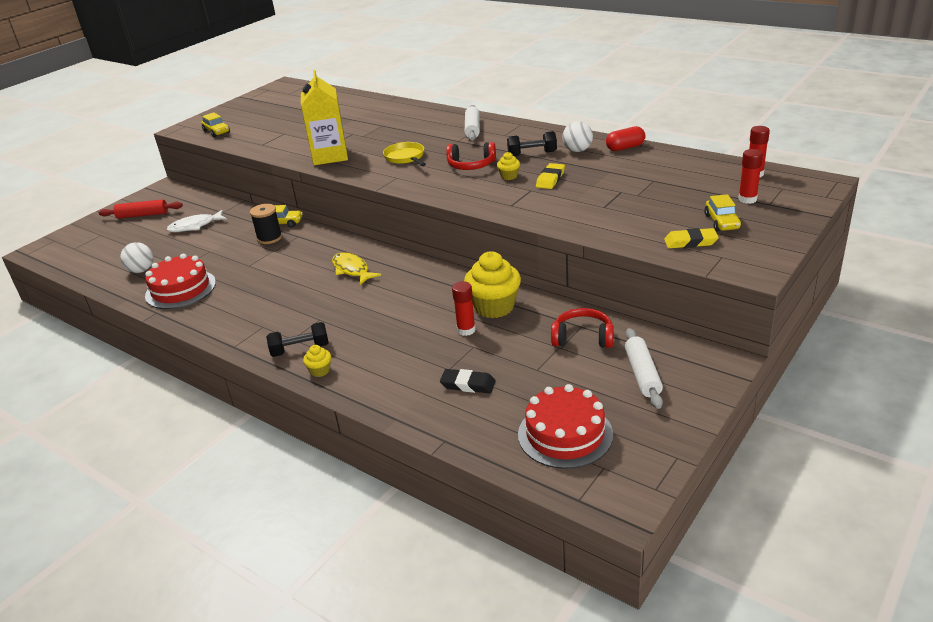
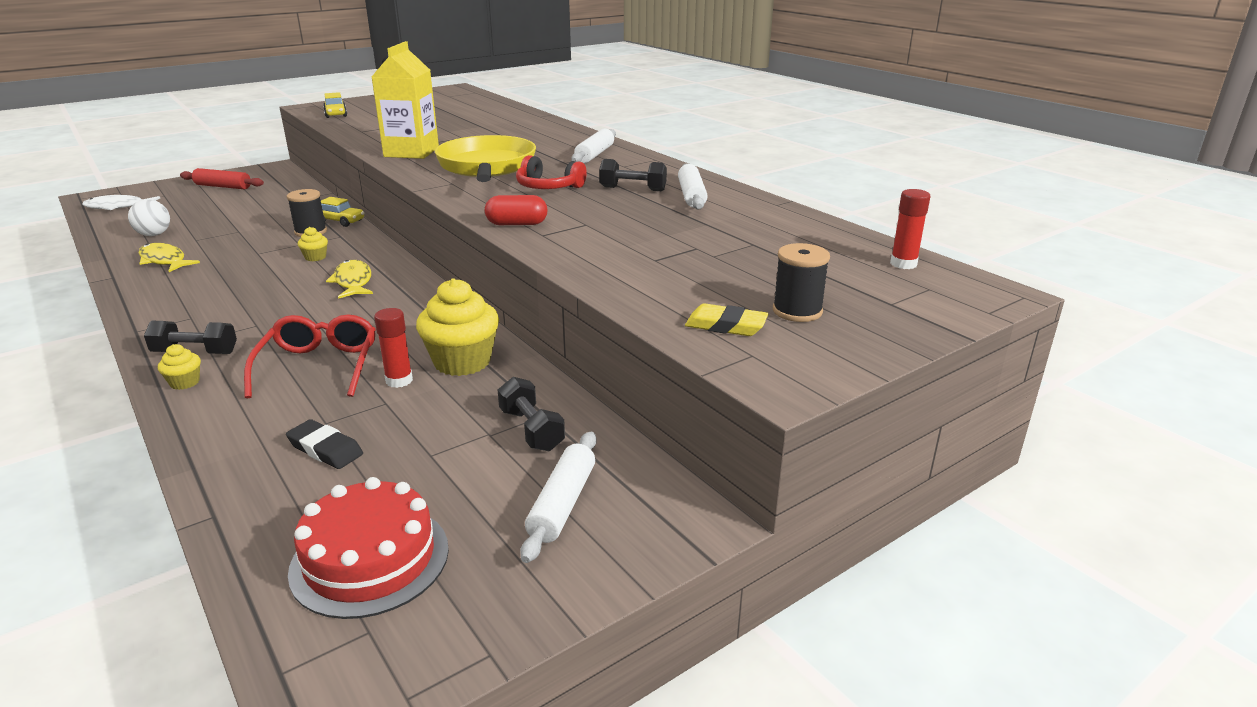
camera: 15 degrees right, 5 degrees down
red cake [145,254,216,309] -> yellow fish [139,243,200,272]
white fish [167,210,227,232] -> white fish moved to [82,195,160,210]
yellow pan [383,142,426,166] -> yellow pan [435,135,536,182], size x1.89
yellow cupcake [497,152,520,180] -> yellow cupcake moved to [298,227,328,261]
yellow eraser [536,163,565,189] -> none
red headphones [551,308,614,348] -> black dumbbell [498,377,565,451]
white ball [562,121,593,152] -> white rolling pin [678,163,708,210]
red capsule [606,126,645,151] -> red capsule moved to [485,195,548,225]
yellow car [704,194,741,231] -> black spool [773,243,830,322]
red glue stick [738,149,763,204] -> none
none -> red glasses [244,314,376,398]

